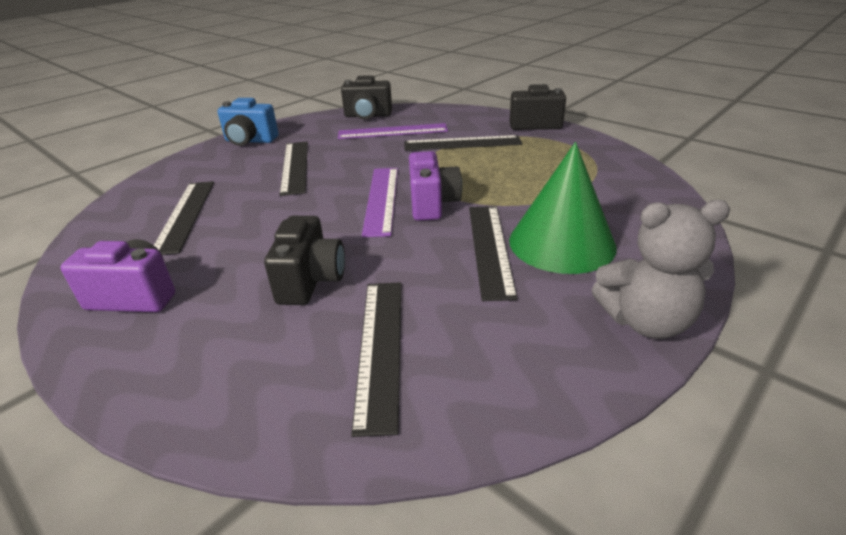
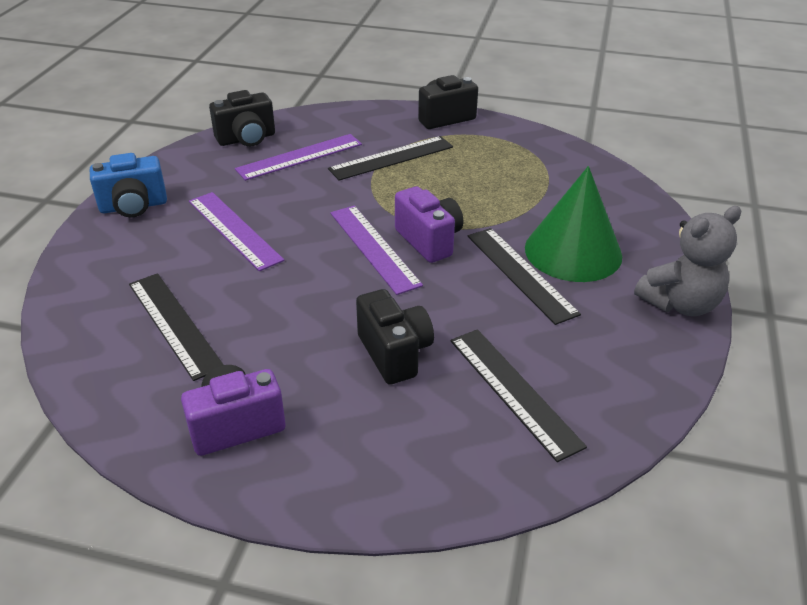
camera: 30 degrees left, 5 degrees up
black ruler [279,142,308,196] -> purple ruler [189,192,284,271]

